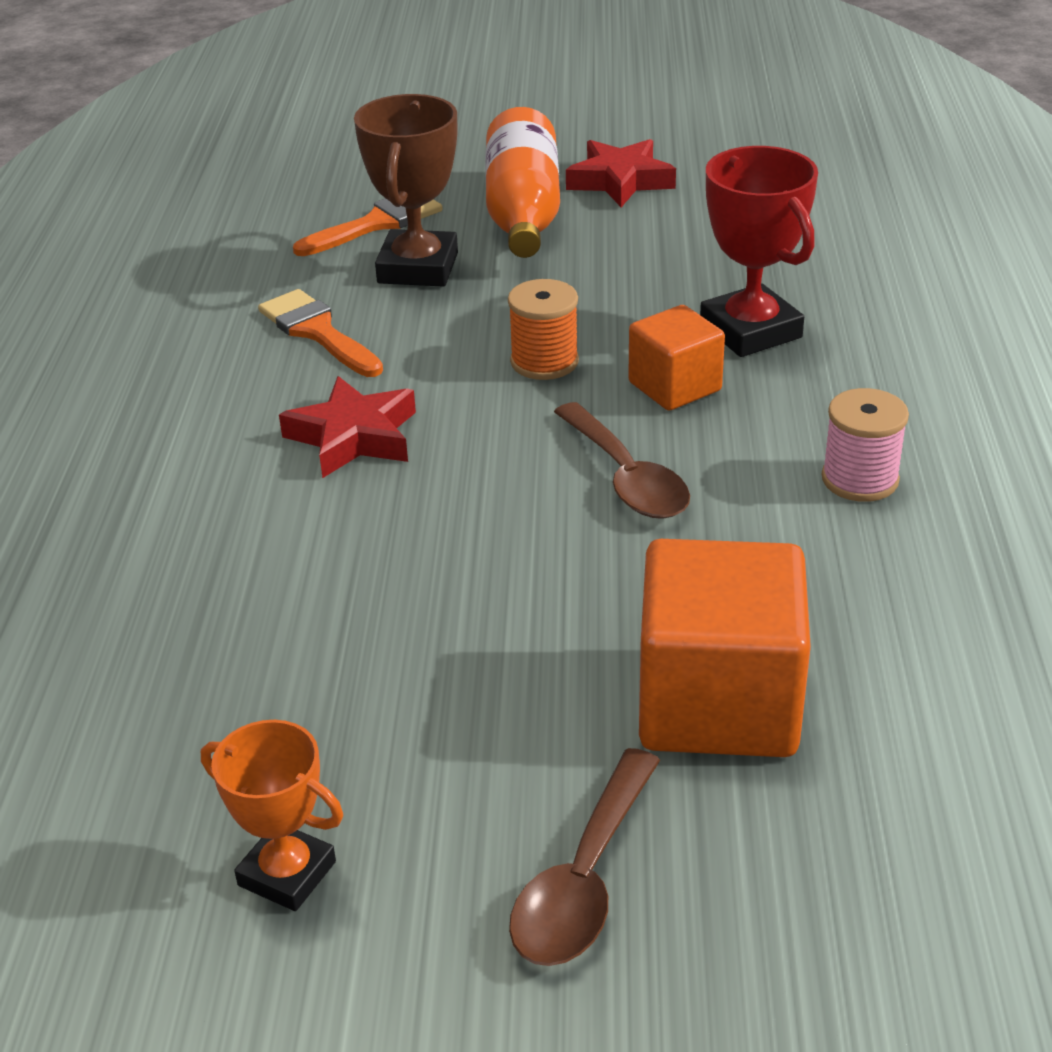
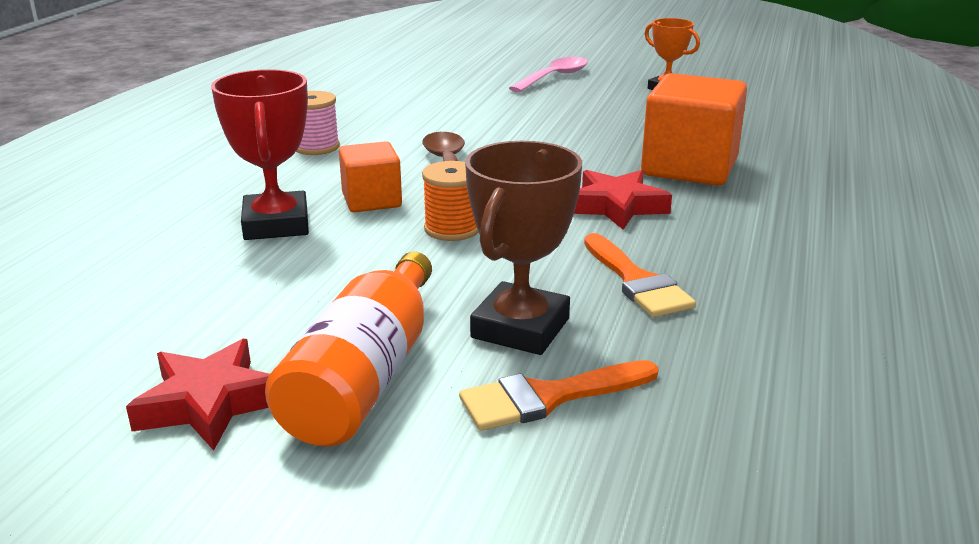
camera: 165 degrees left, 10 degrees down
brown spoon [509,748,660,966] -> pink spoon [509,57,588,93]
orange cube [639,539,811,757] -> orange cube moved to [641,73,747,186]

